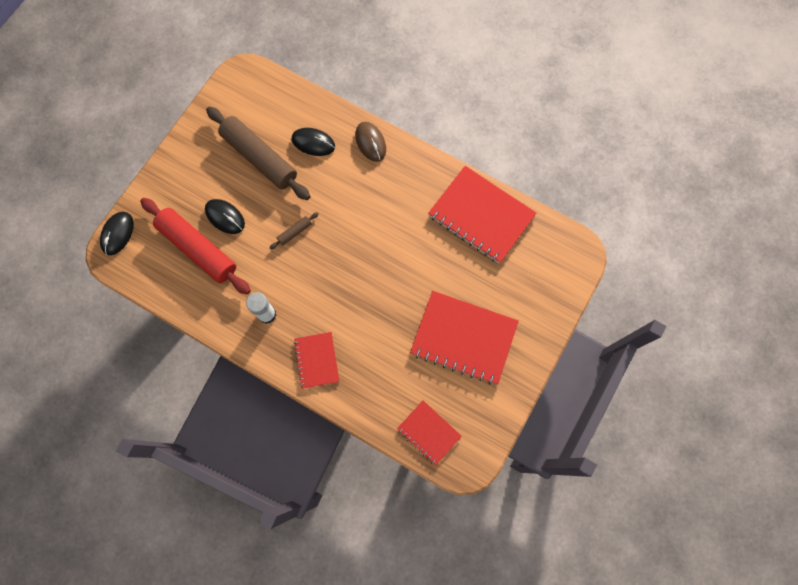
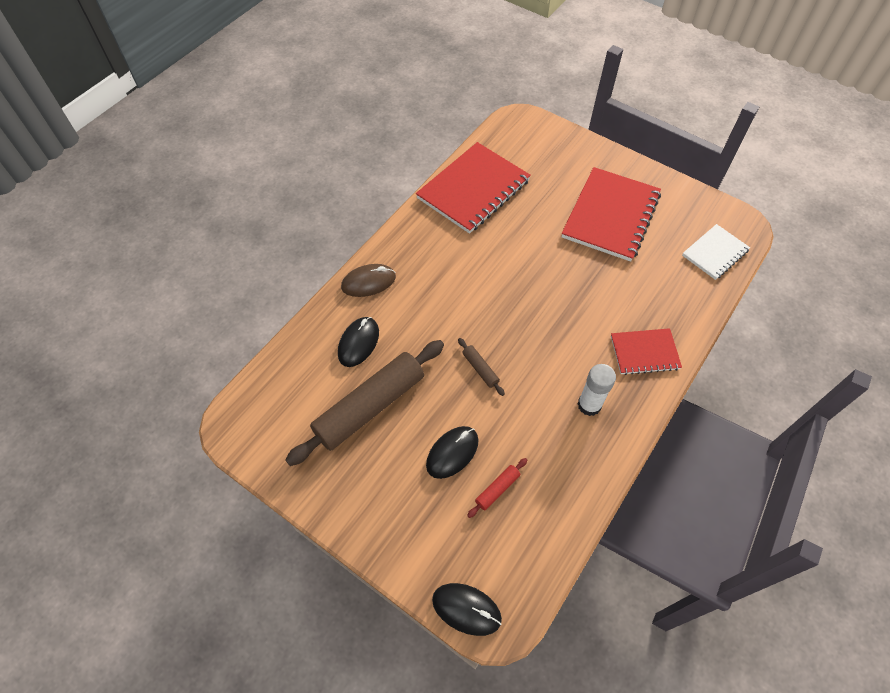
camera: 85 degrees left, 15 degrees down
red rolling pin [140,198,251,294] -> red rolling pin [467,458,527,518], size x0.41
red notebook [397,401,462,466] -> white notebook [682,224,750,280]

